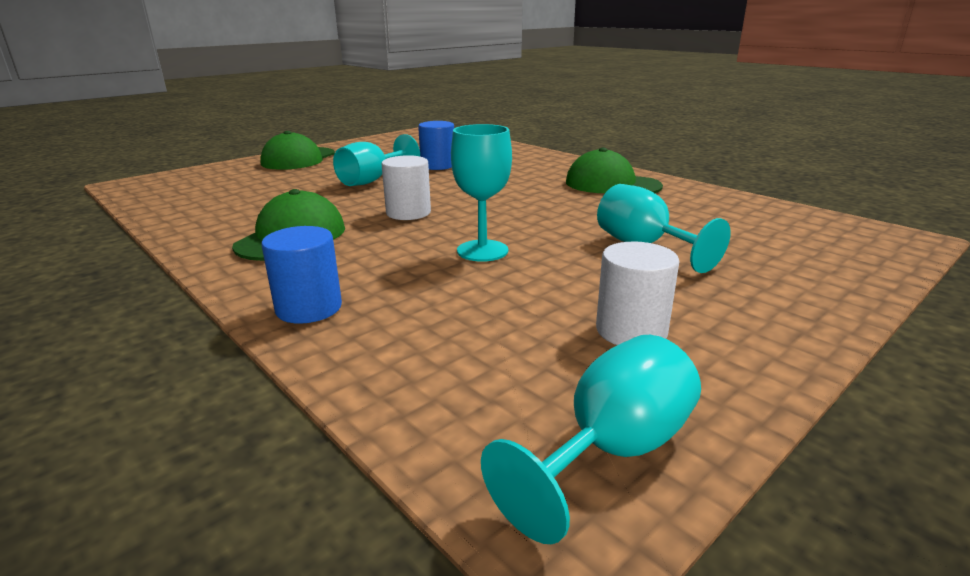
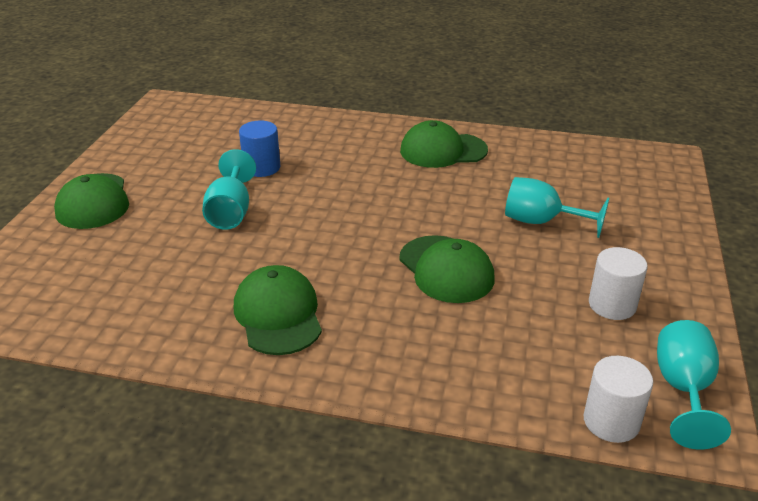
camera: 35 degrees left, 10 degrees up
blue cylinder [261,226,342,324] -> none
white cylinder [382,155,431,220] -> white cylinder moved to [583,356,653,443]
turquoise goblet [451,124,512,262] -> green cap [399,235,495,303]

